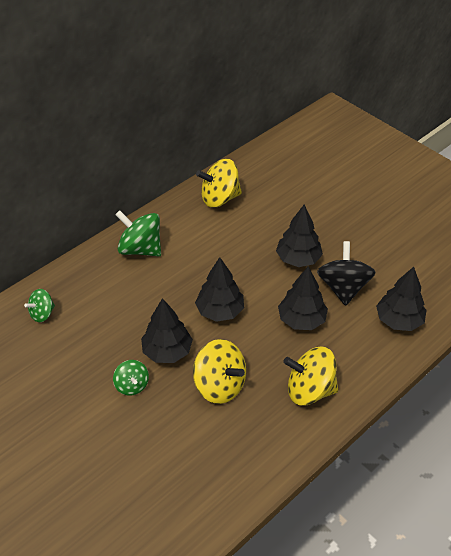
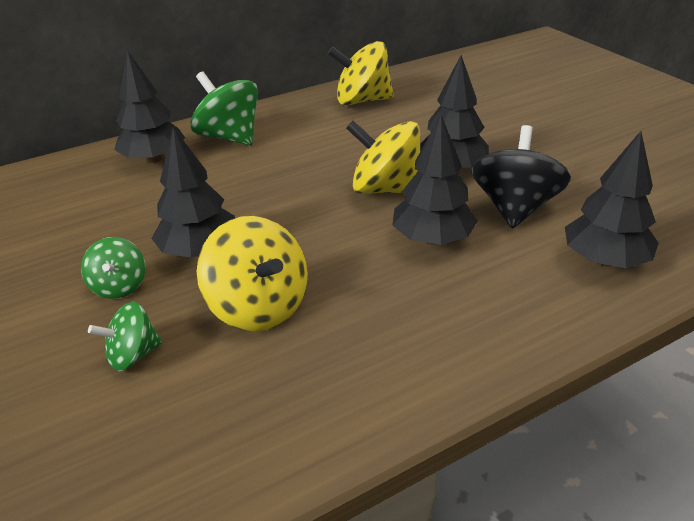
camera: 15 degrees right, 10 degrees down
green spinning top [24,289,55,322] -> green spinning top moved to [88,302,162,371]
black tree [195,257,244,322] -> black tree moved to [114,50,185,163]
yellow spinning top [283,347,338,406] -> yellow spinning top moved to [346,120,420,194]

